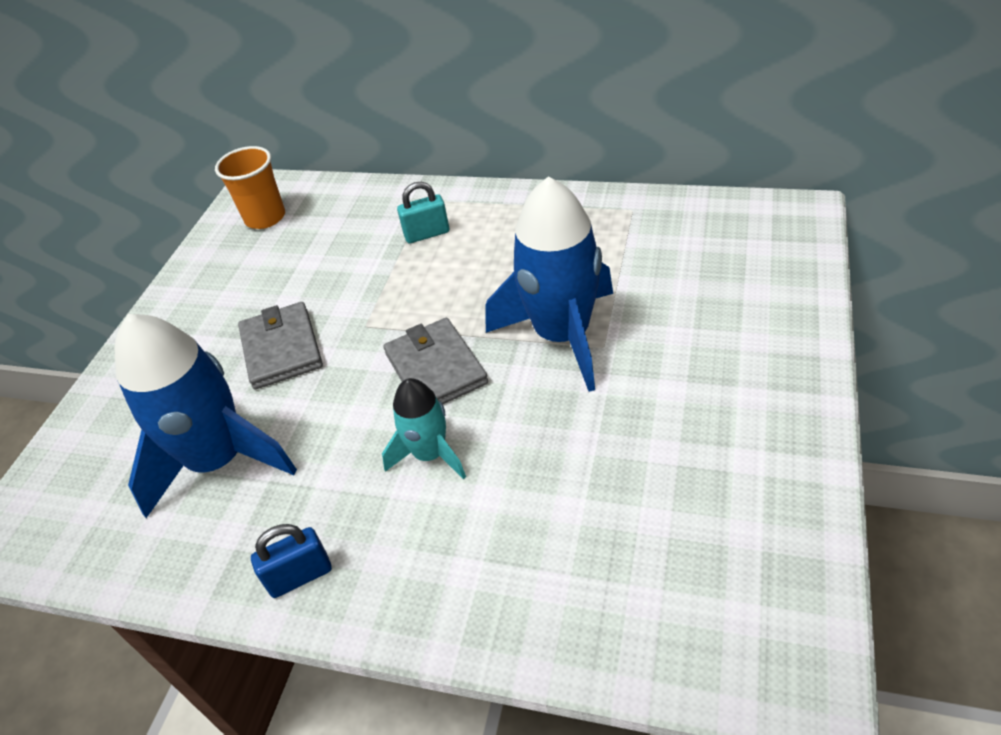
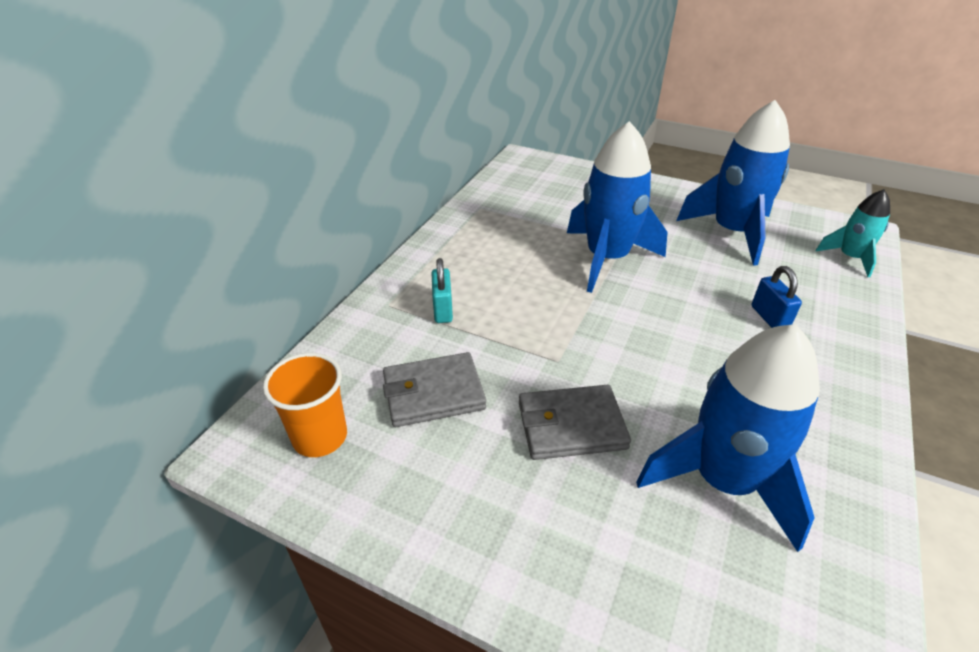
camera: 85 degrees left, 5 degrees down
blue padlock [251,524,332,598] -> blue padlock moved to [751,266,802,328]
turquoise rocket [382,378,466,479] -> turquoise rocket moved to [816,189,890,277]
grey wallet [383,318,488,404] -> grey wallet moved to [383,352,486,427]
none -> blue rocket [676,100,790,266]

